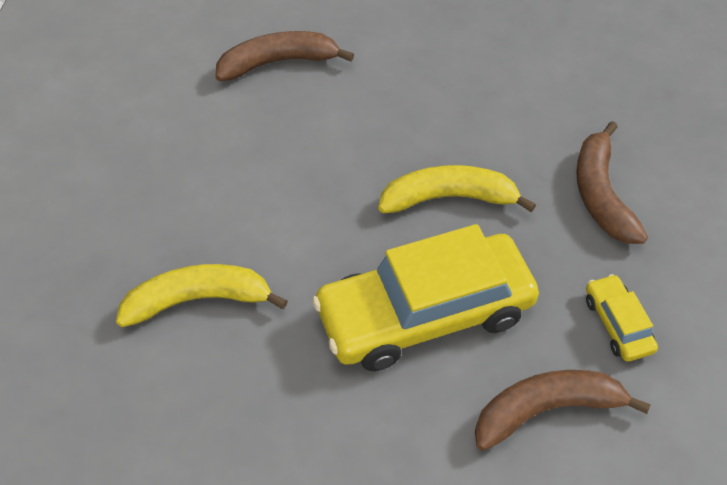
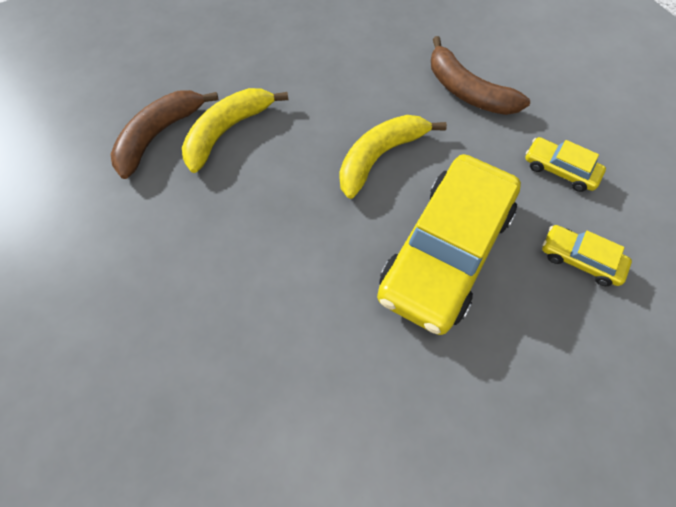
camera: 40 degrees left, 10 degrees up
yellow banana [116,264,288,327] -> yellow banana moved to [182,88,288,173]
brown banana [475,370,651,451] -> yellow car [542,225,632,286]

